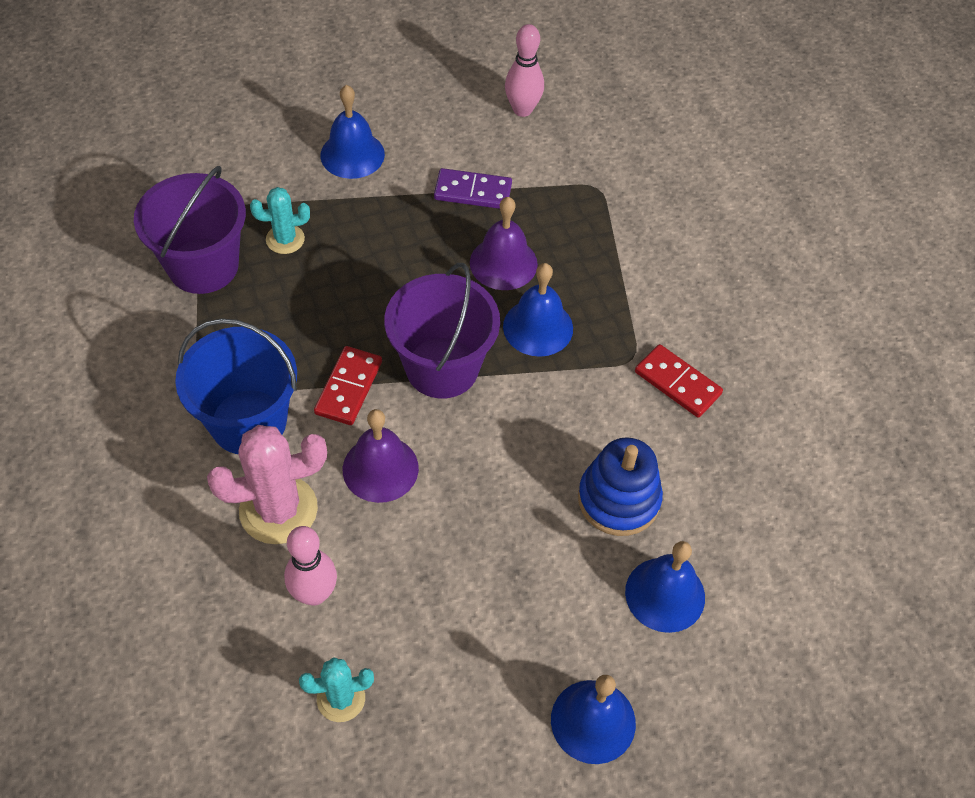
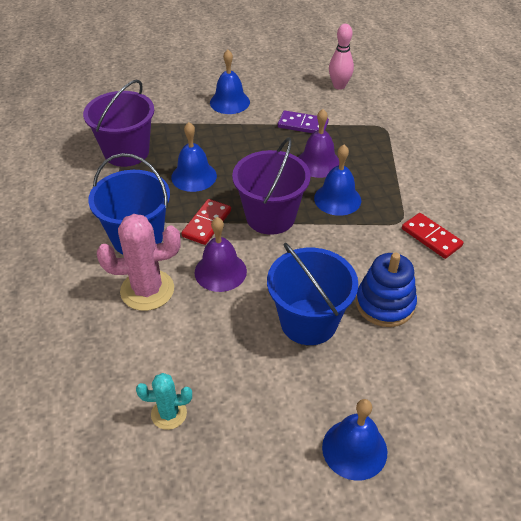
camera: 10 degrees right, 10 degrees down
turquoise cactus [250,187,310,254] -> none
pink bowling pin [284,526,337,606] -> none
blue bell [625,541,705,633] -> blue bell moved to [171,122,217,192]
none -> blue bucket [267,243,358,345]

